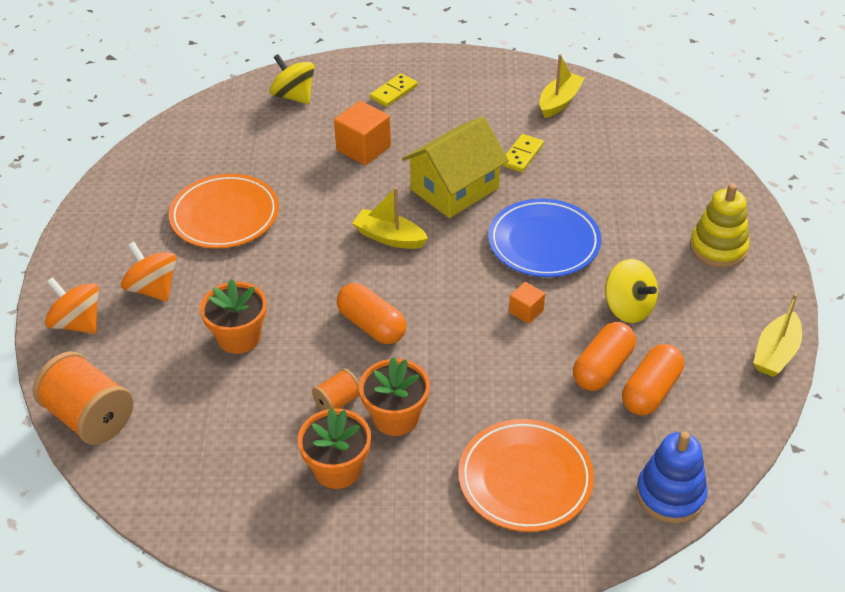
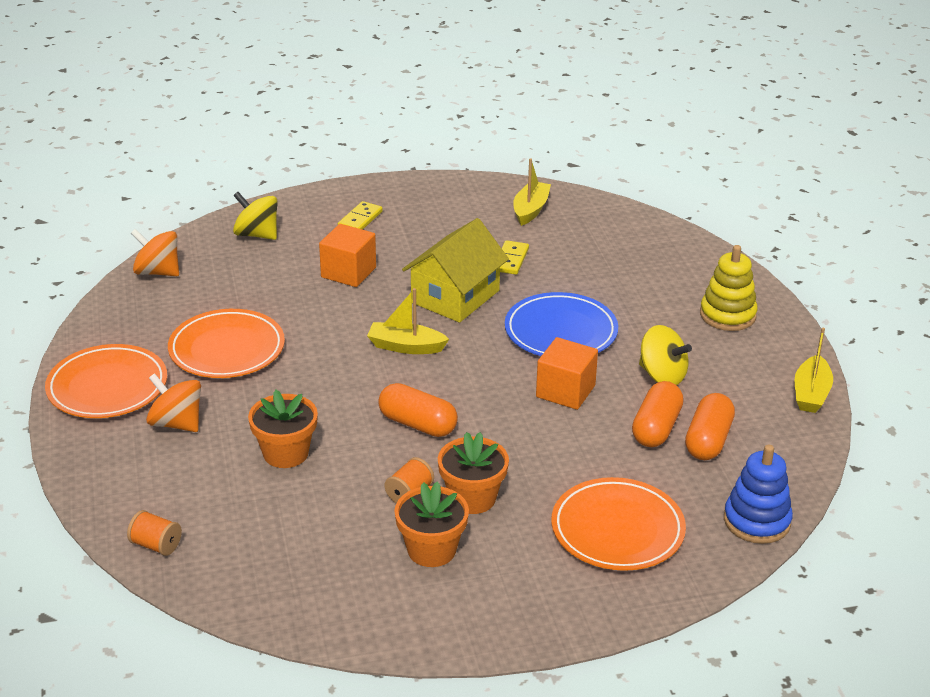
camera: 15 degrees left, 10 degrees down
orange spool [33,351,133,445] -> orange spool [127,510,182,556], size x0.51
orange spinning top [45,277,99,334] -> orange spinning top moved to [131,229,179,276]
orange cube [509,282,545,324] -> orange cube [536,337,598,410], size x1.80
none -> orange plate [45,344,167,418]

